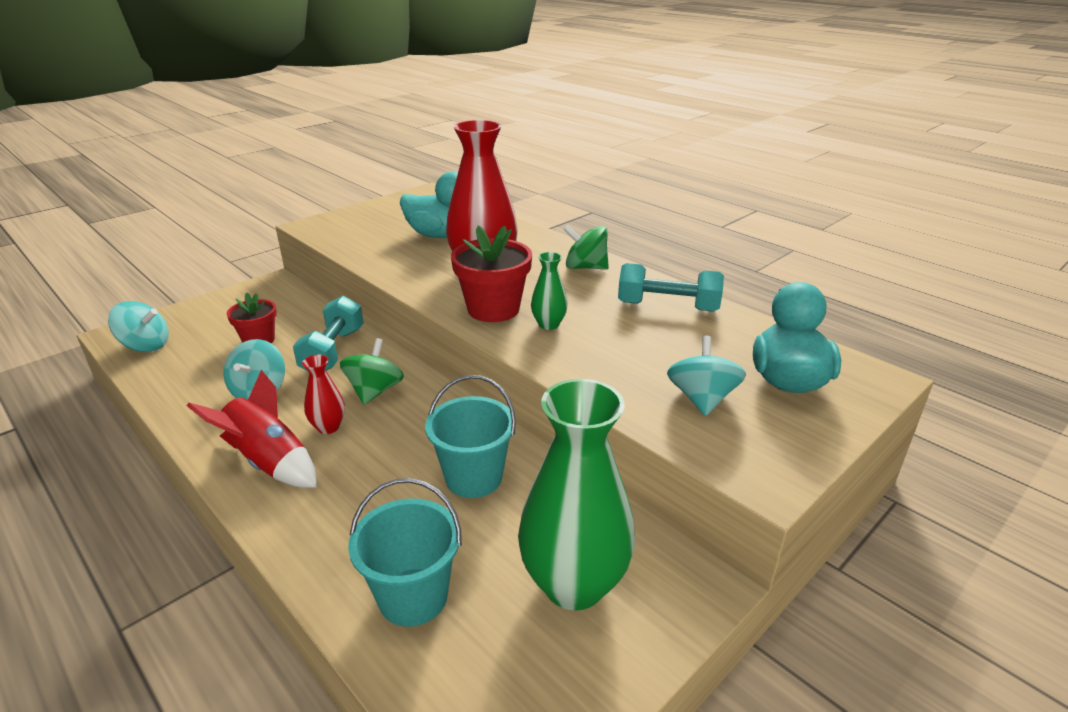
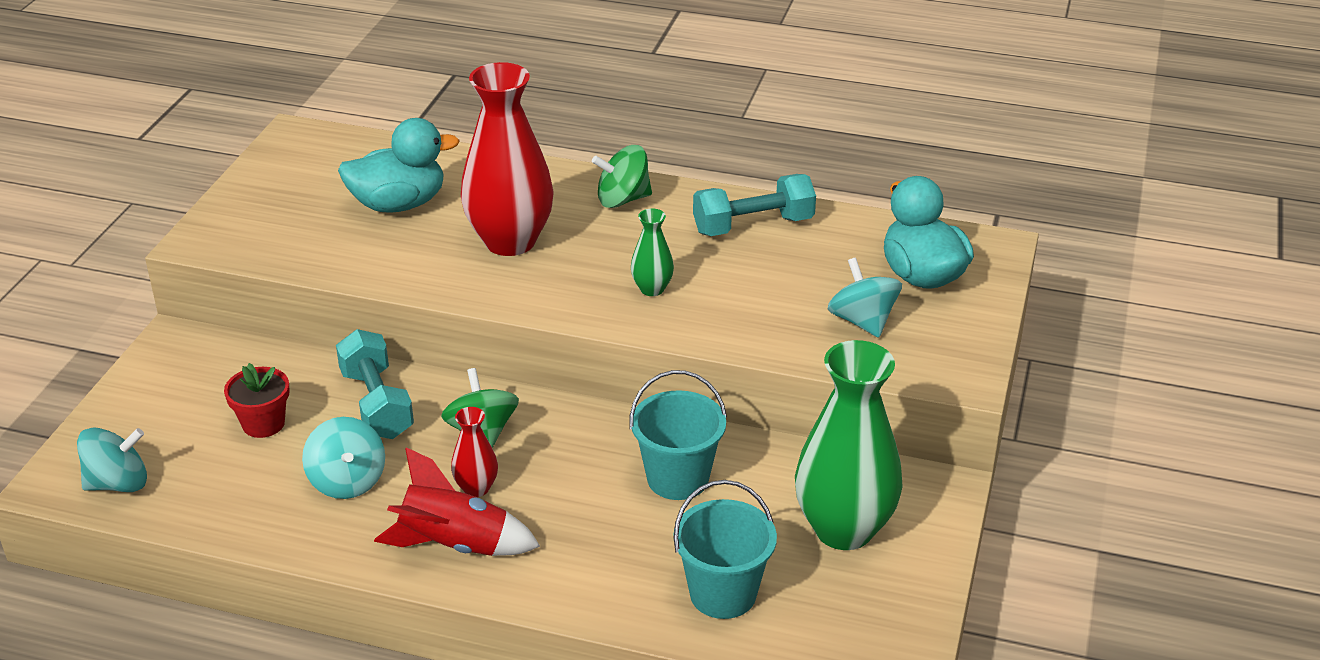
camera: 30 degrees left, 5 degrees up
red flower pot [451,226,532,322] -> none

